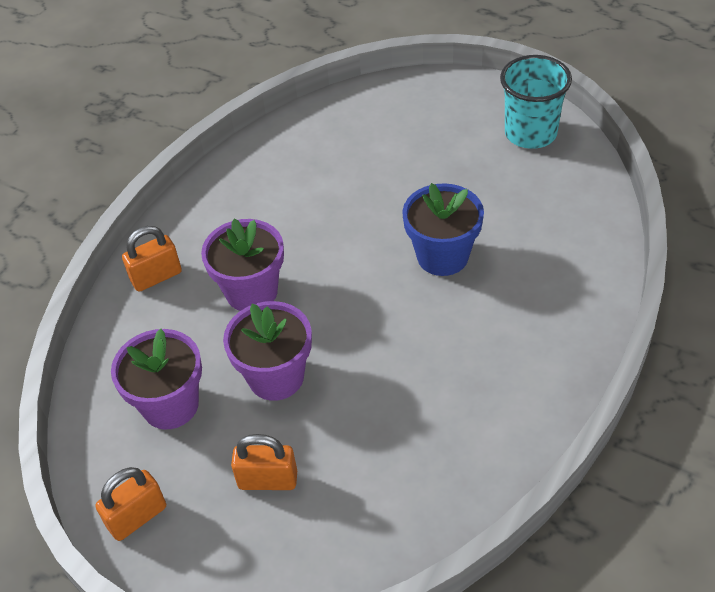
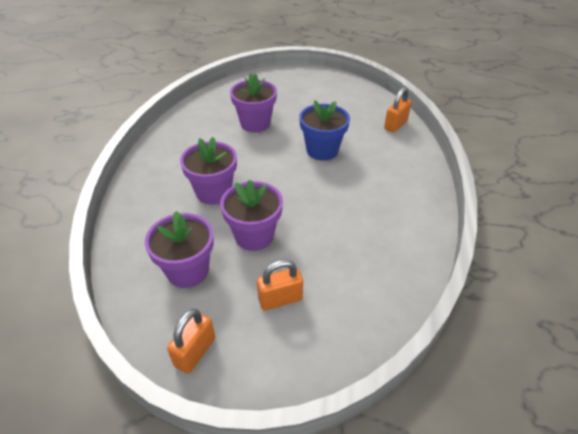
camera: 25 degrees left, 5 degrees down
orange padlock [122,226,182,292] -> orange padlock moved to [384,87,412,132]
turquoise cup [500,55,572,149] -> none
none -> purple flower pot [230,73,277,132]

